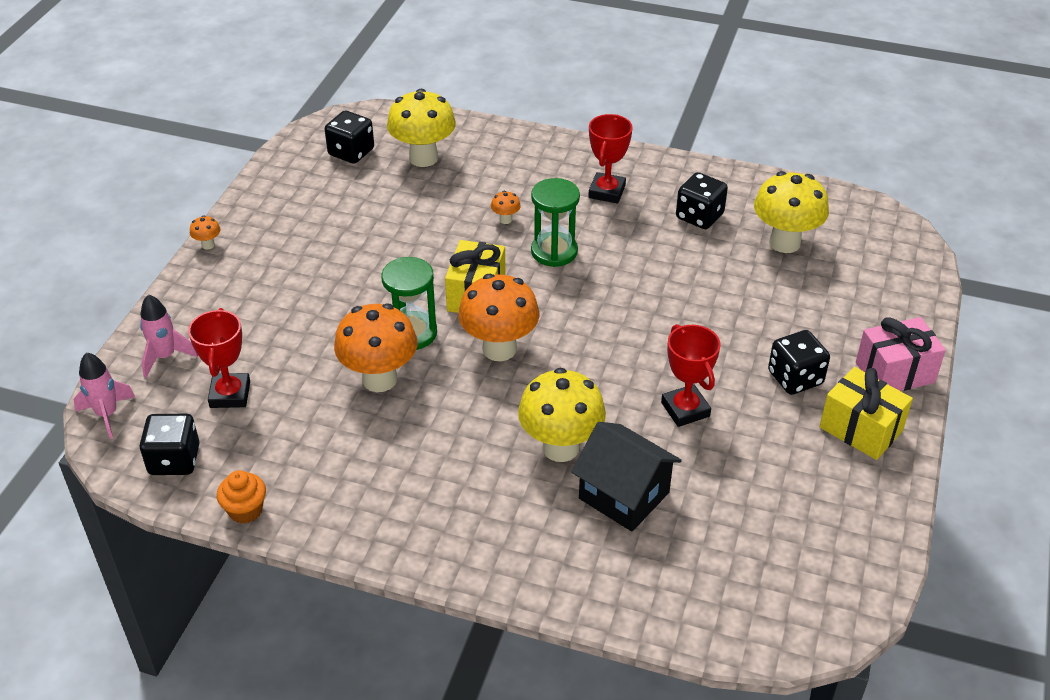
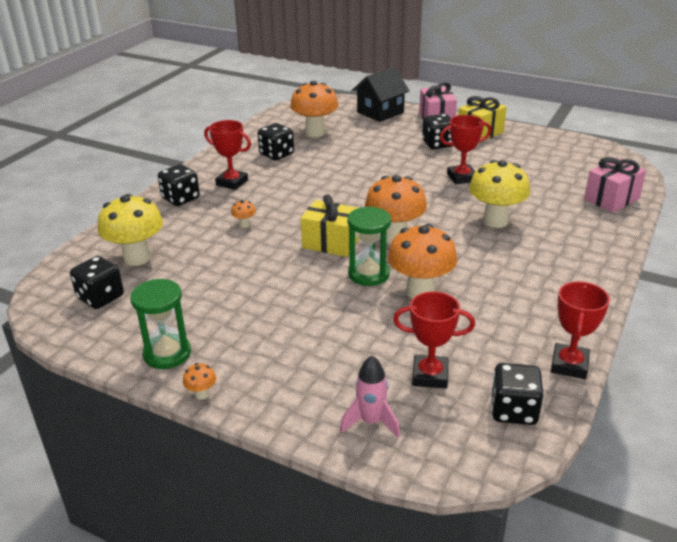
camera: 80 degrees left, 10 degrees down
pink rocket [73,352,135,439] -> none
orange cupcake [217,470,266,523] -> red trophy [551,281,610,379]
green hourglass [531,178,580,267] -> green hourglass moved to [130,279,191,369]
black house [571,422,682,532] -> black house moved to [353,67,409,122]
yellow mushroom [754,171,829,253] -> orange mushroom [290,81,339,137]
none -> black dice [158,164,200,206]
none -> pink gift [584,157,646,213]

